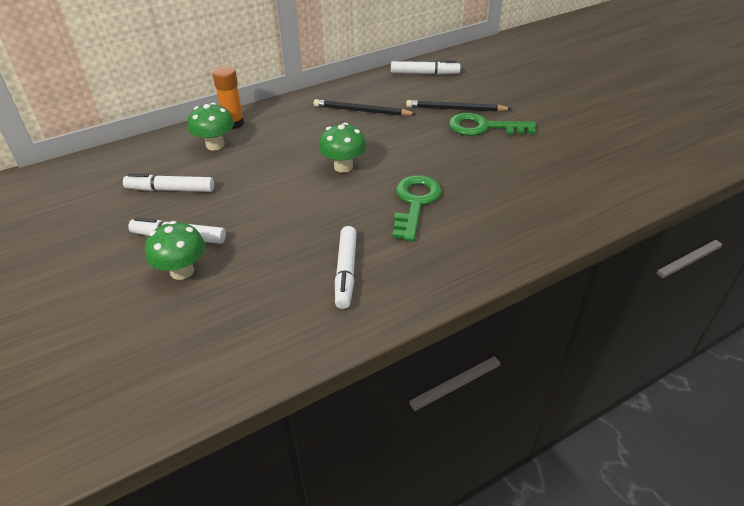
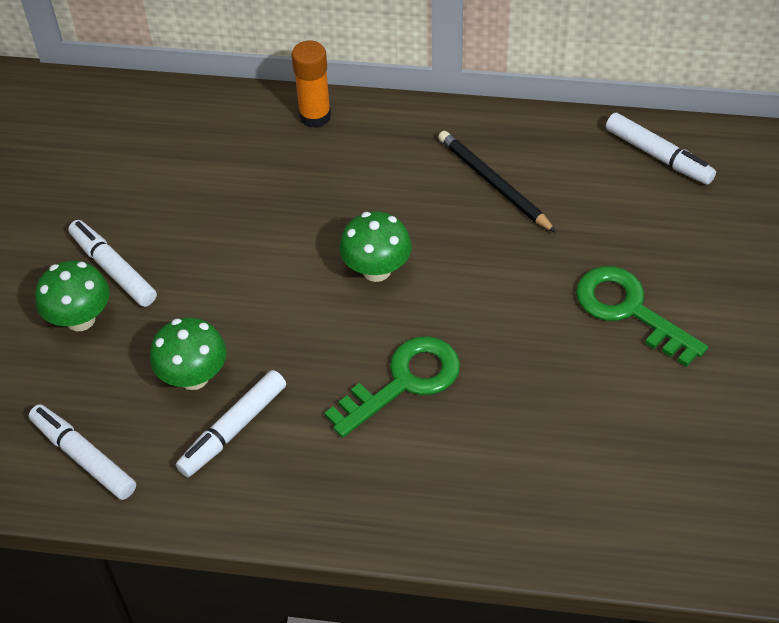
camera: 40 degrees right, 10 degrees up
white marker [123,173,214,192] -> white marker moved to [29,404,136,500]
green mushroom [188,103,234,150] -> green mushroom moved to [150,318,226,390]
black pencil [406,100,512,112] -> none

